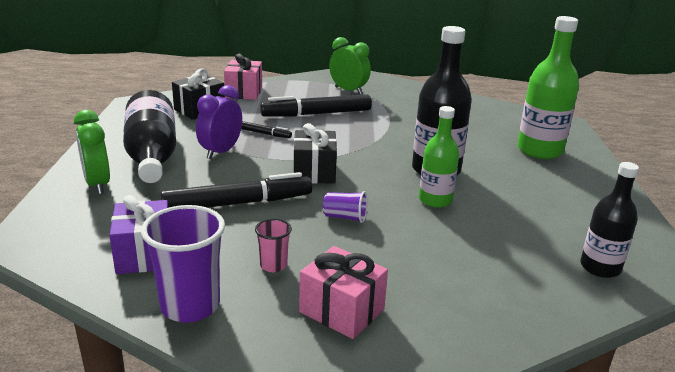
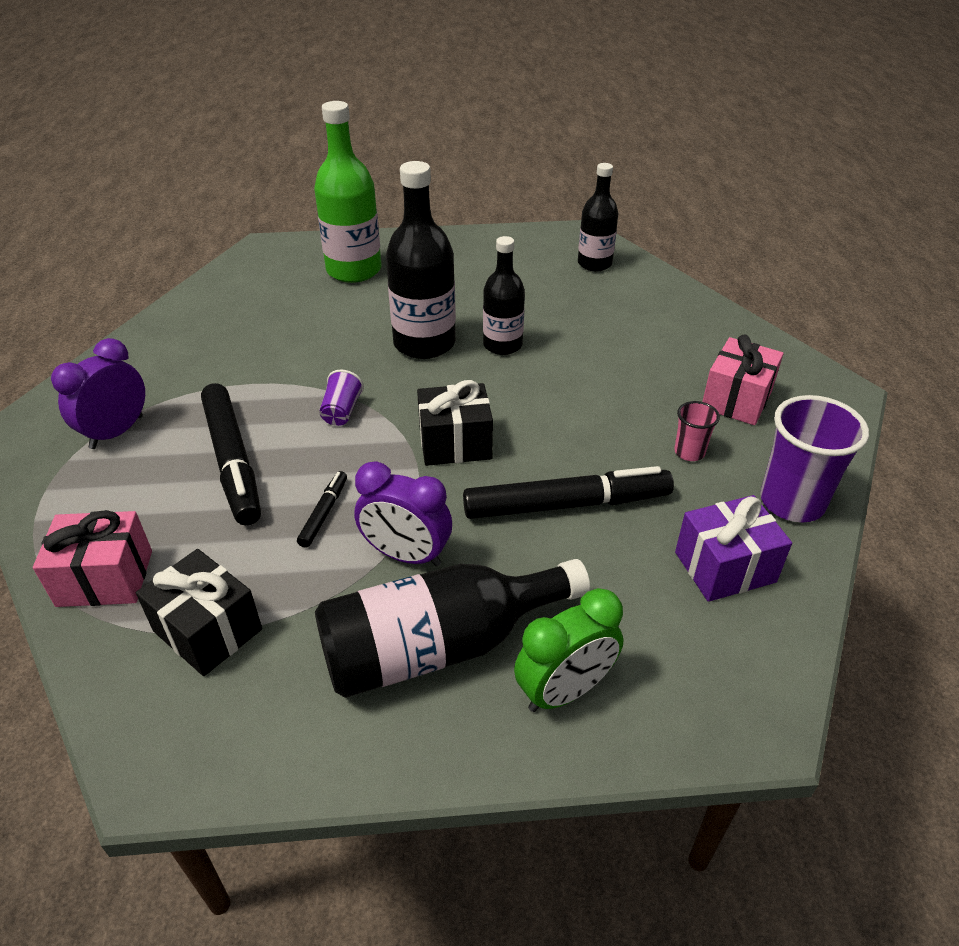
camera: 95 degrees left, 15 degrees up
black marker [160,172,312,208] -> black marker turned 105 degrees clockwise [463,466,674,519]
purple cup [323,191,367,223] -> purple cup moved to [319,370,364,426]
green clock [329,37,371,94] -> purple clock [51,338,145,449]
green bottle [419,106,459,208] -> black bottle [483,236,525,355]

